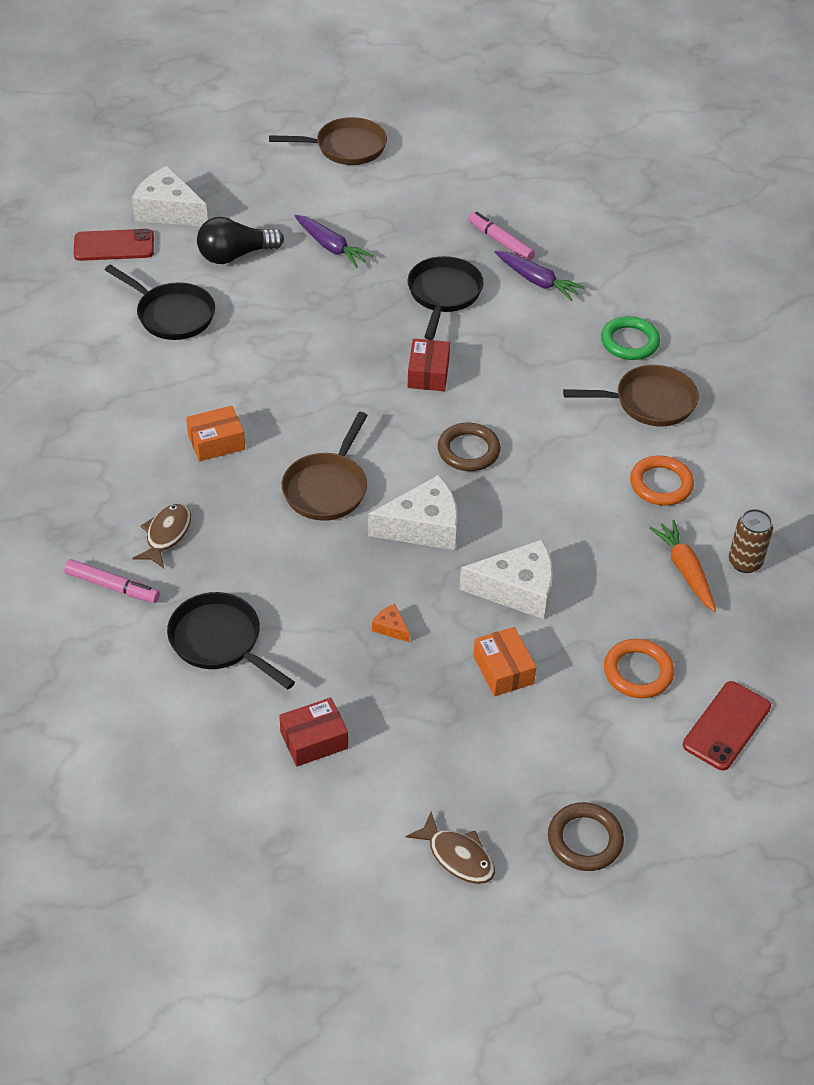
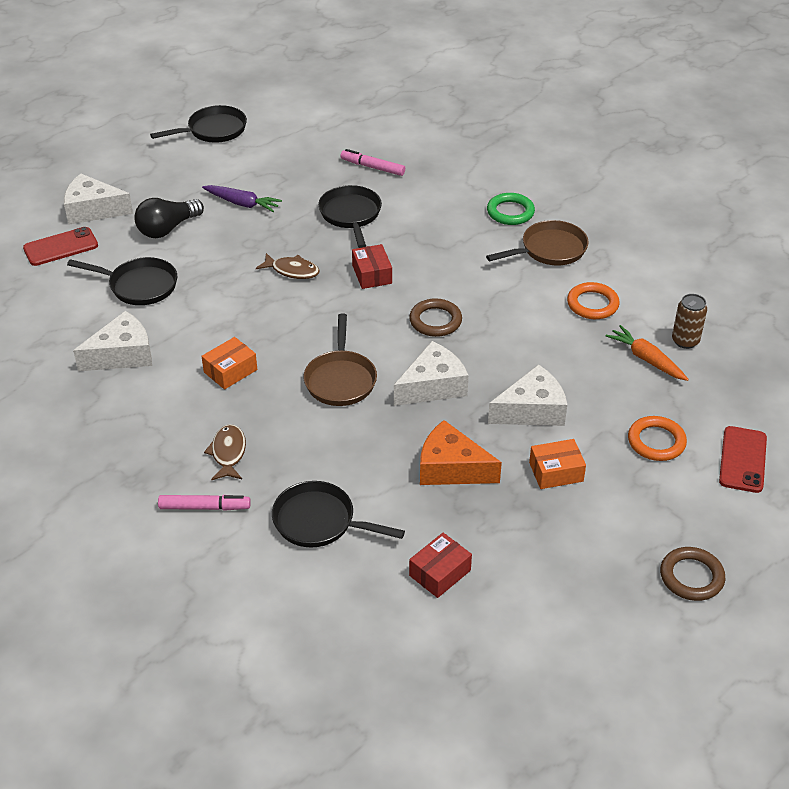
camera: 20 degrees left, 5 degrees down
brown pan [269,117,387,165] -> black pan [150,105,247,143]
orange cheese [372,604,410,642] -> orange cheese [420,420,502,485], size x2.33
brown fish [406,812,495,884] -> brown fish moved to [256,253,320,279]
orange box [473,627,536,696] -> orange box turned 60 degrees counterclockwise [529,439,586,489]
purple carrot [494,251,585,301] -> none
none -> white cheese [73,311,152,371]

